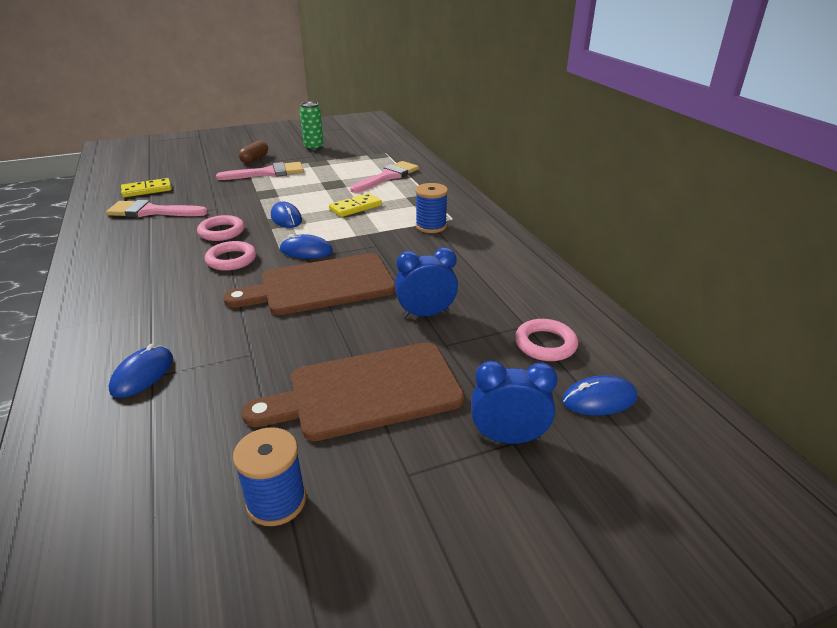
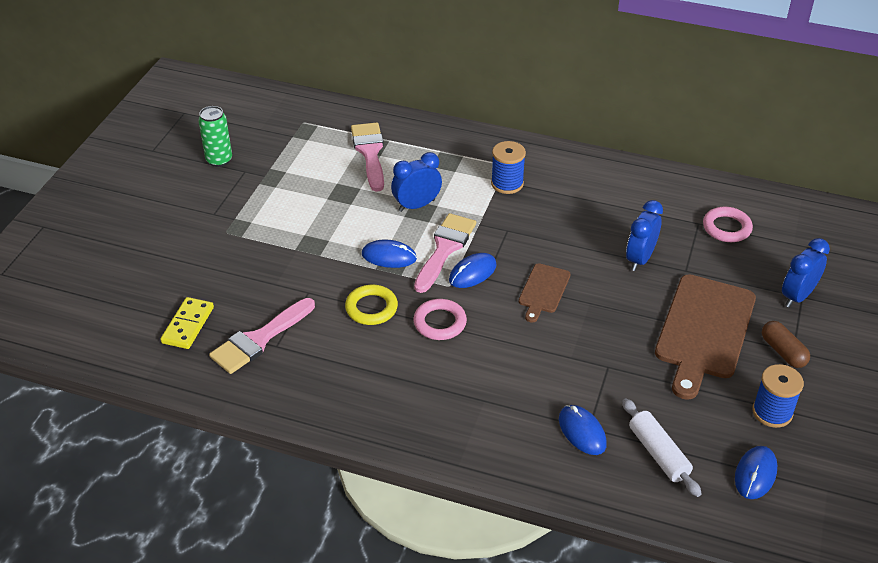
camera: 50 degrees left, 10 degrees up
pink ring [197,215,245,241] -> yellow ring [345,285,398,325]
pink brush [216,162,304,180] -> pink brush moved to [414,213,476,293]
brown cutting board [223,253,395,315] -> brown cutting board [519,263,571,323], size x0.51
brown capsule [239,140,268,163] -> brown capsule moved to [762,321,810,368]
yellow domino [329,193,382,217] -> blue clock [391,152,442,212]
blue mouse [562,375,637,415] -> blue mouse moved to [735,446,777,499]
none -> white rolling pin [622,398,702,497]

